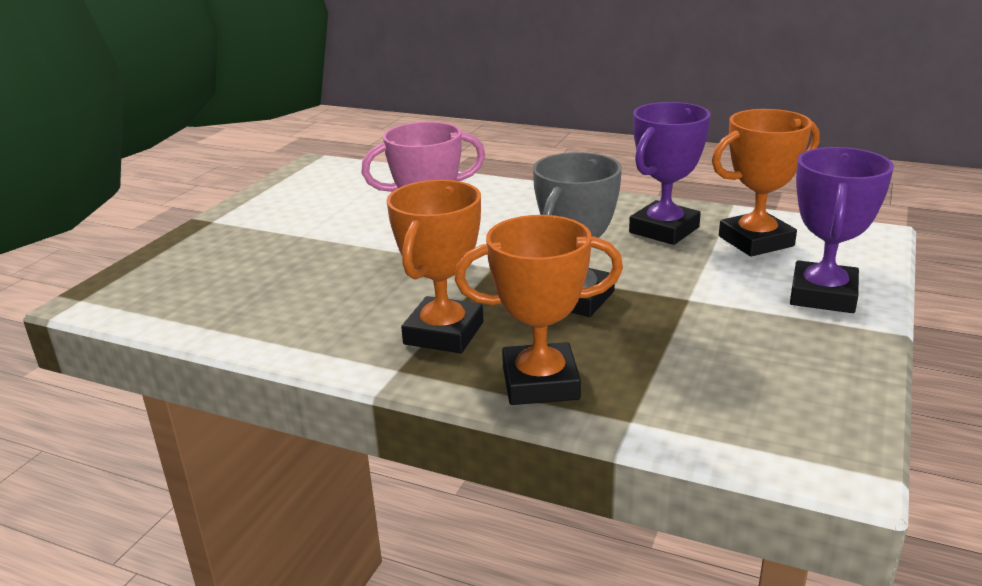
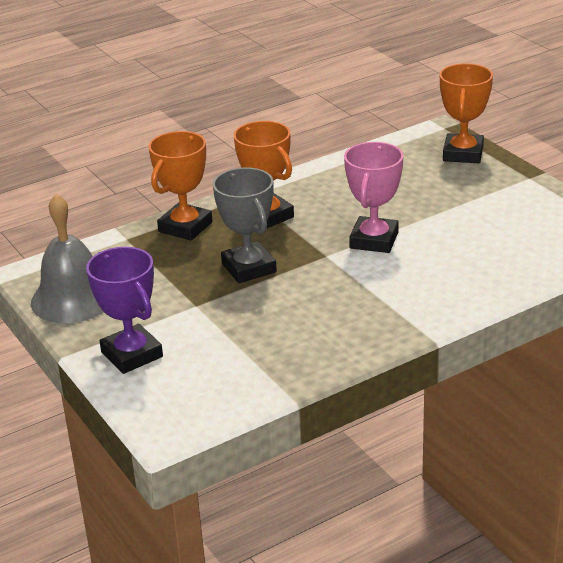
camera: 125 degrees right, 5 degrees up
purple trophy [629,102,711,245] -> none
orange trophy [712,109,820,257] -> orange trophy moved to [440,63,493,163]
none -> grey bell [31,194,103,323]

